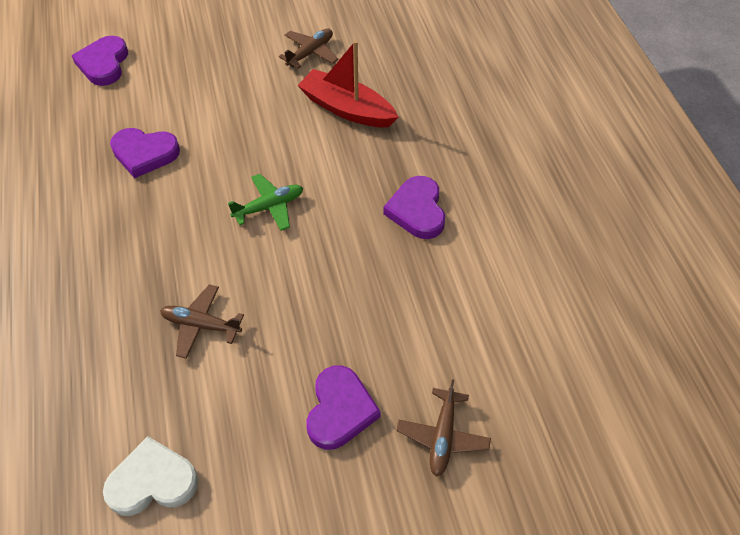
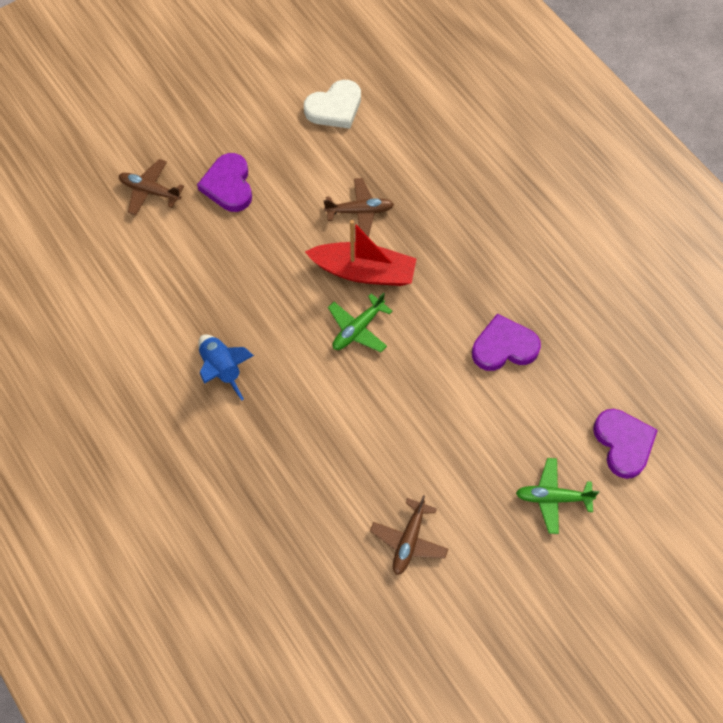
camera: 160 degrees right, 10 degrees up
red boat [297,40,399,127] -> red boat moved to [305,220,417,286]
purple heart [383,176,445,239] -> blue rocket [198,334,254,401]
brown plane [396,379,491,477] -> brown plane turned 60 degrees counterclockwise [119,159,184,215]
none -> green plane [516,458,599,534]

